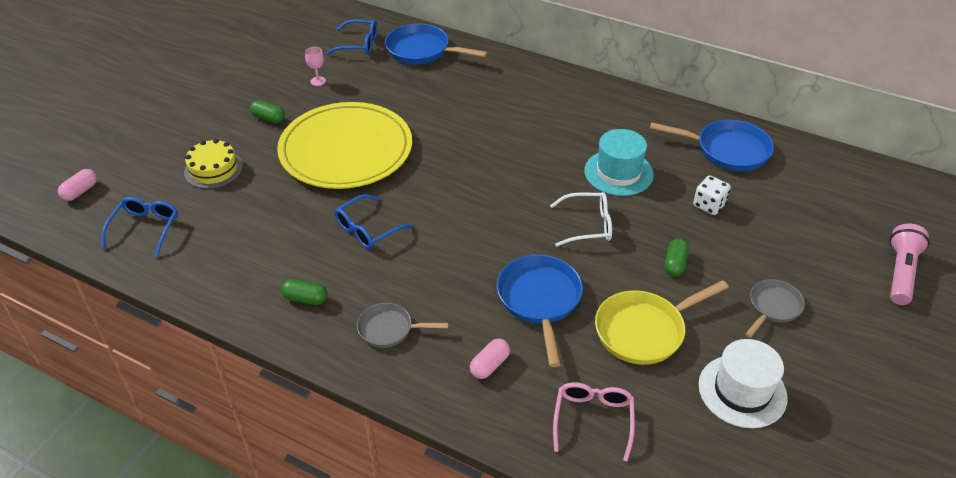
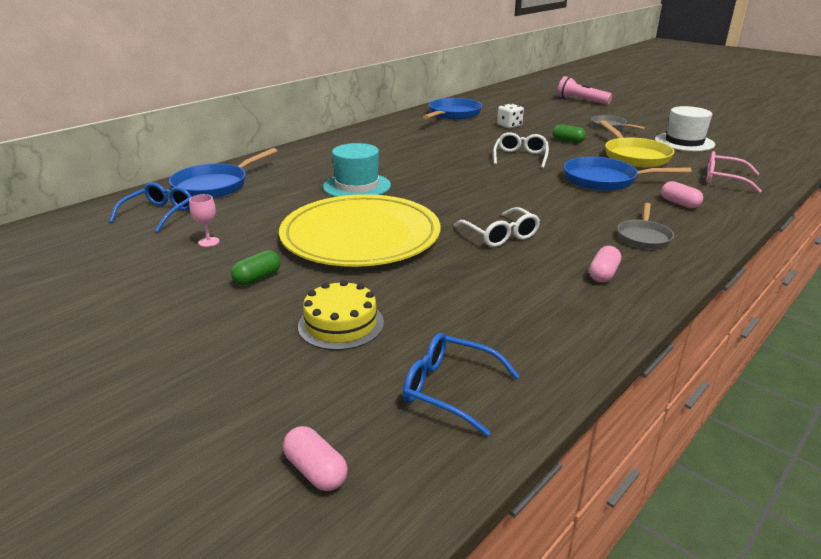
camera: 75 degrees left, 15 degrees down
green capsule [281,279,327,305] -> pink capsule [589,246,621,282]
blue glasses [334,194,414,249] -> white glasses [454,207,540,247]
turquoise hat [584,129,654,196] -> turquoise hat moved to [323,143,391,197]

